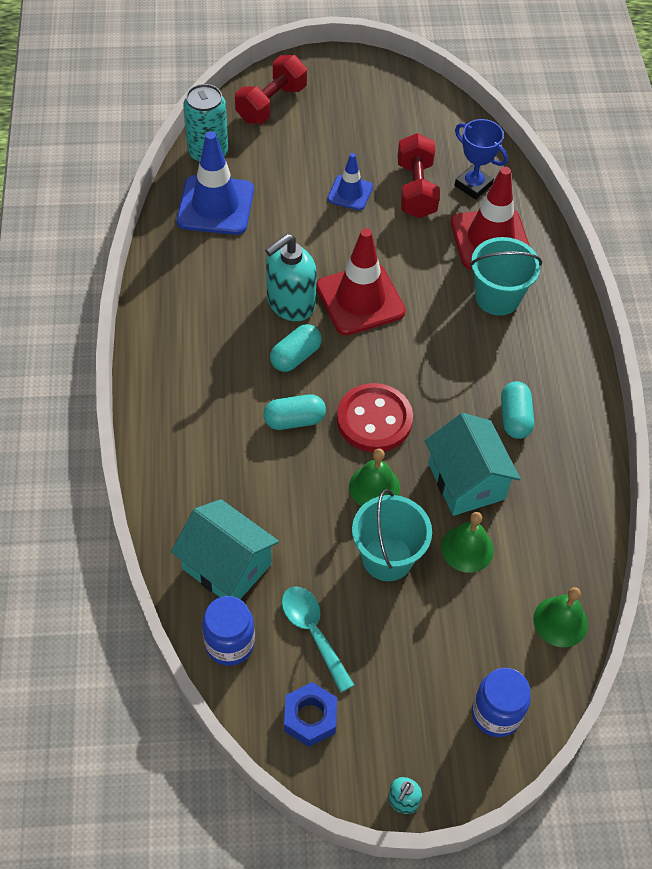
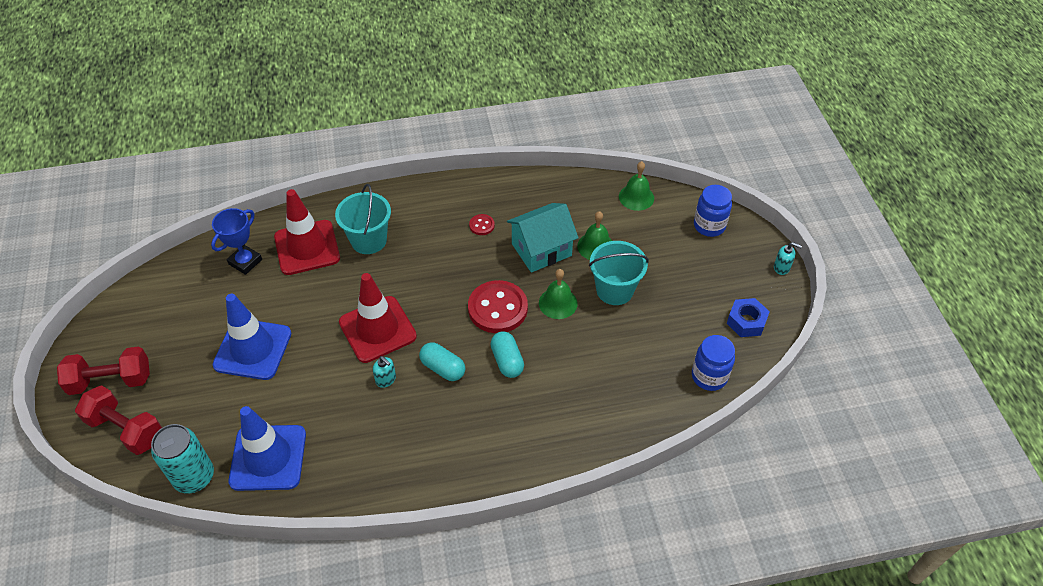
camera: 95 degrees left, 5 degrees down
turquoise house [171,499,279,599] -> none
turquoise soap dispenser [265,234,317,321] -> turquoise soap dispenser [373,356,396,388], size x0.47
turquoise spoon [282,586,354,693] -> none
blue traffic cone [327,153,373,210] -> blue traffic cone [212,294,291,380], size x1.79
red dumbbell [397,133,440,218] -> red dumbbell moved to [57,347,150,395]
turquoise capsule [501,381,534,439] -> red button [469,214,495,235]

